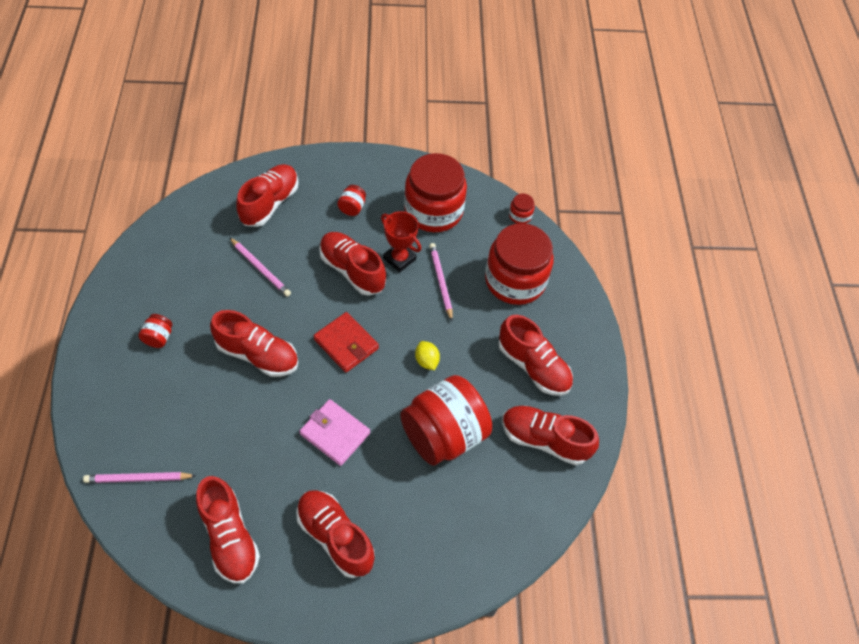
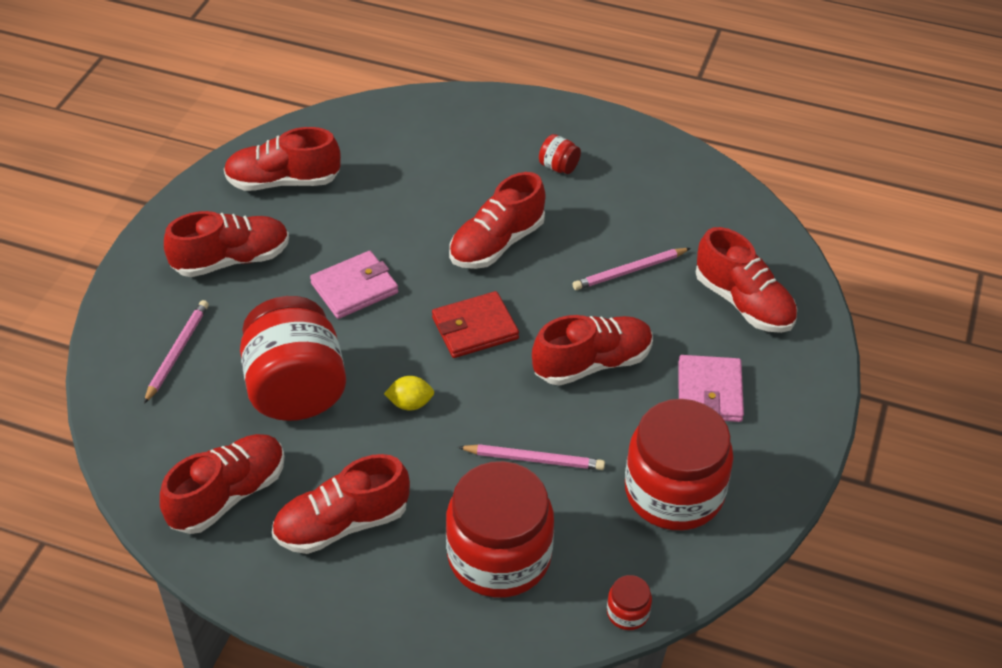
camera: 115 degrees right, 10 degrees down
pink pencil [83,472,196,483] -> pink pencil moved to [144,300,209,404]
red jar [337,185,366,216] -> pink wallet [678,355,744,422]
red trophy [381,211,421,272] -> none

